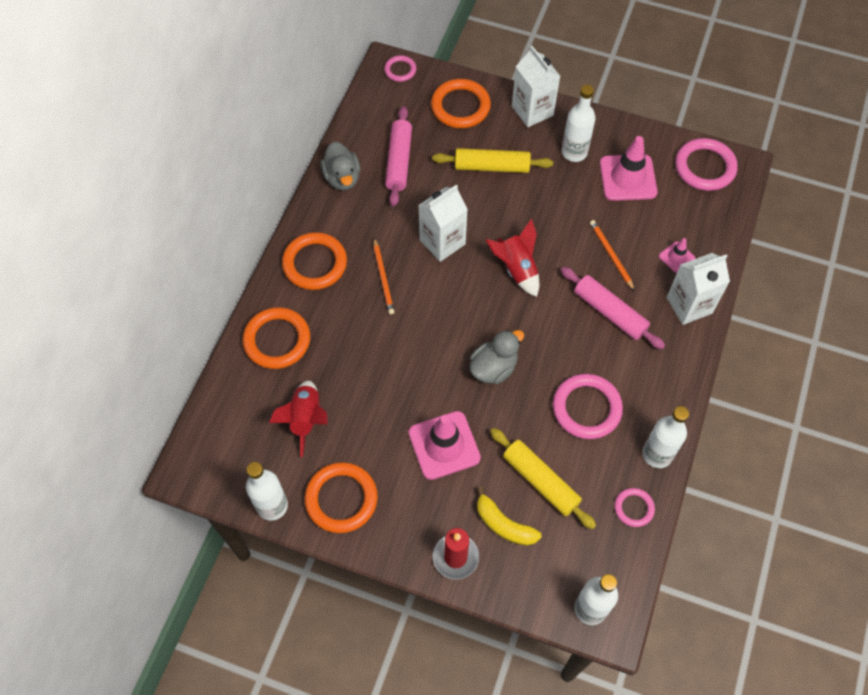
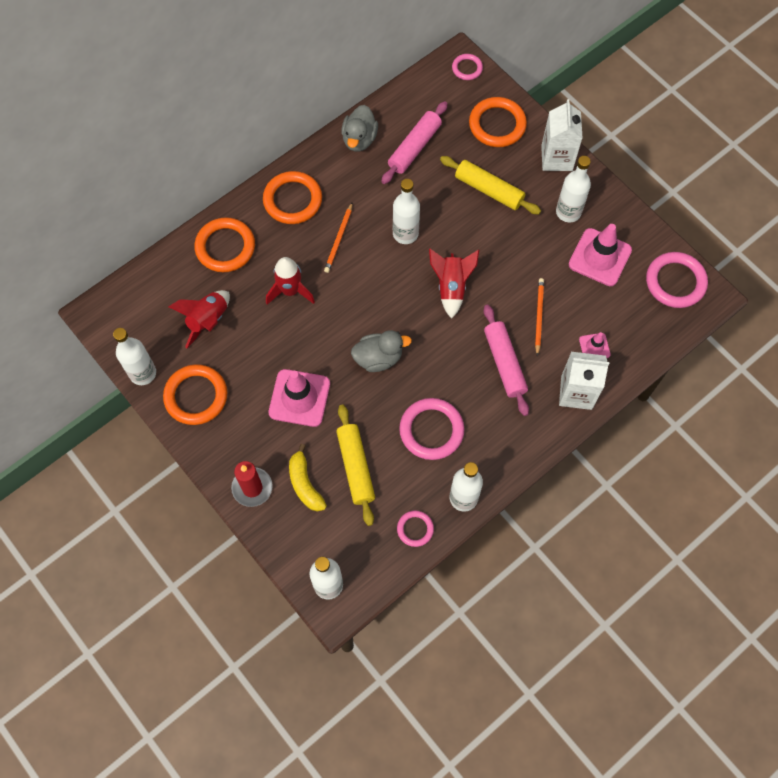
camera: 30 degrees right, 5 degrees up
white carton [419,185,468,262] -> white bottle [393,179,420,244]
none -> red rocket [266,257,315,304]

